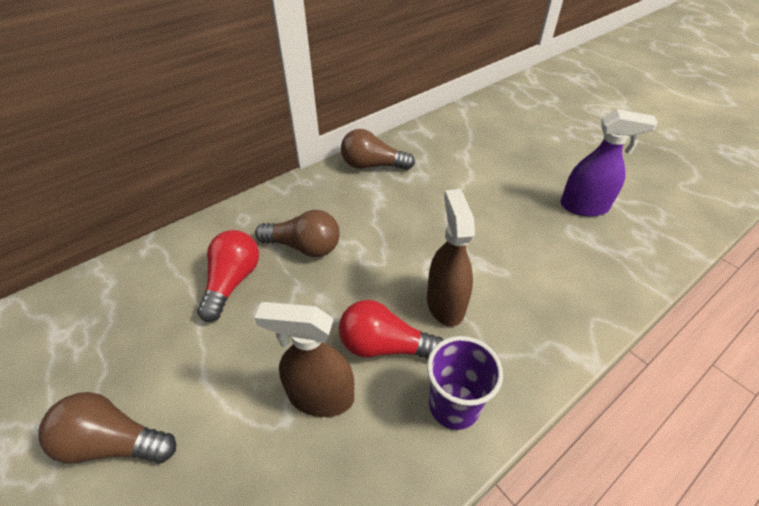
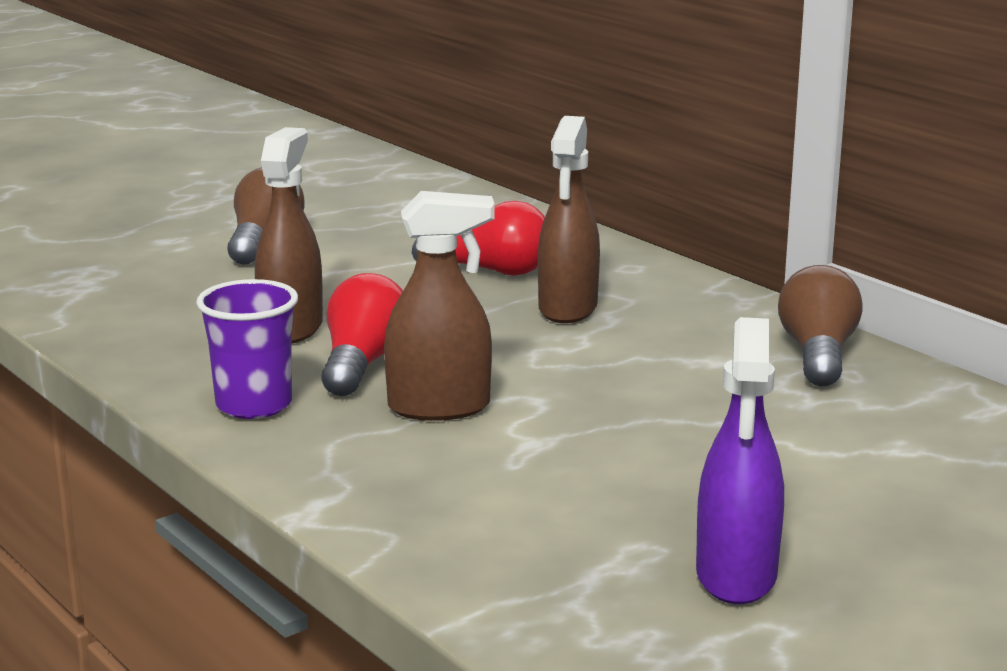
camera: 90 degrees right, 25 degrees down
brown light bulb [255,210,340,257] -> brown spray bottle [538,116,600,323]

